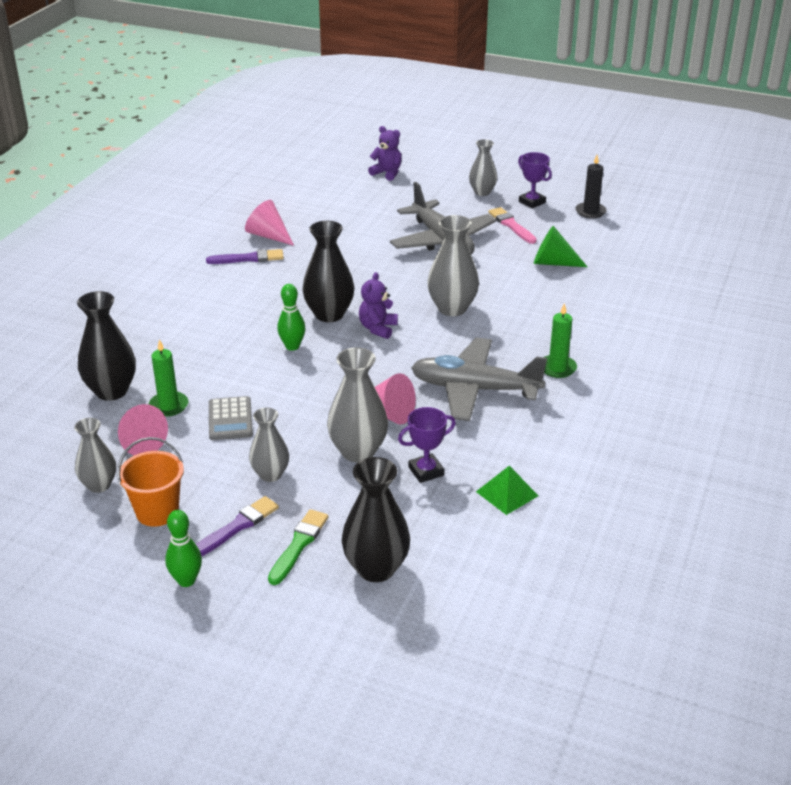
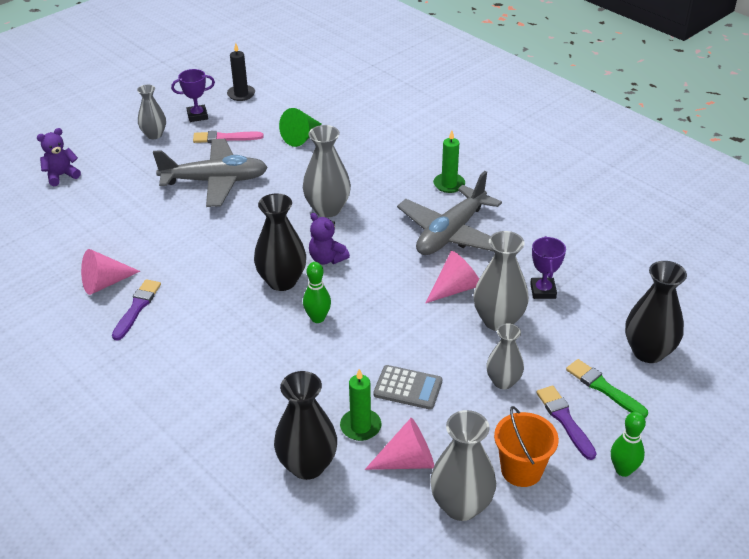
camera: 65 degrees left, 5 degrees up
grey vase [74,418,116,493] -> grey vase [430,410,496,521], size x1.55
green pyramid [476,466,538,515] -> none

